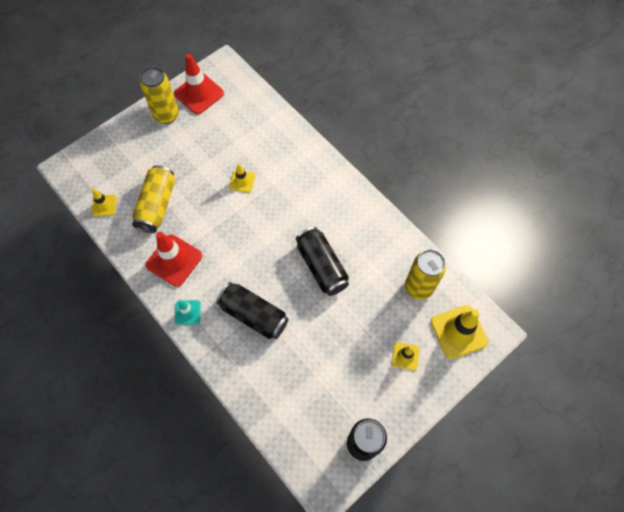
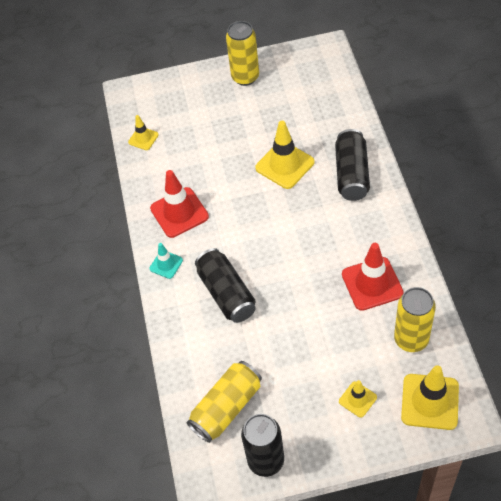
camera: 35 degrees right, 10 degrees down
yellow can [132,165,175,233] -> yellow can moved to [187,361,262,443]
red traffic cone [174,54,224,114] -> red traffic cone moved to [342,243,404,311]
yellow traffic cone [229,163,255,193] -> yellow traffic cone [255,121,315,189], size x1.83
black can [296,227,349,296] -> black can moved to [335,129,370,201]

